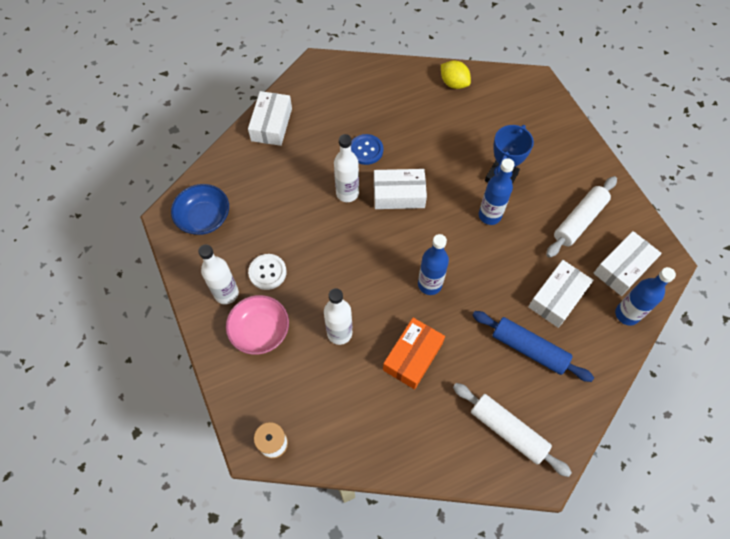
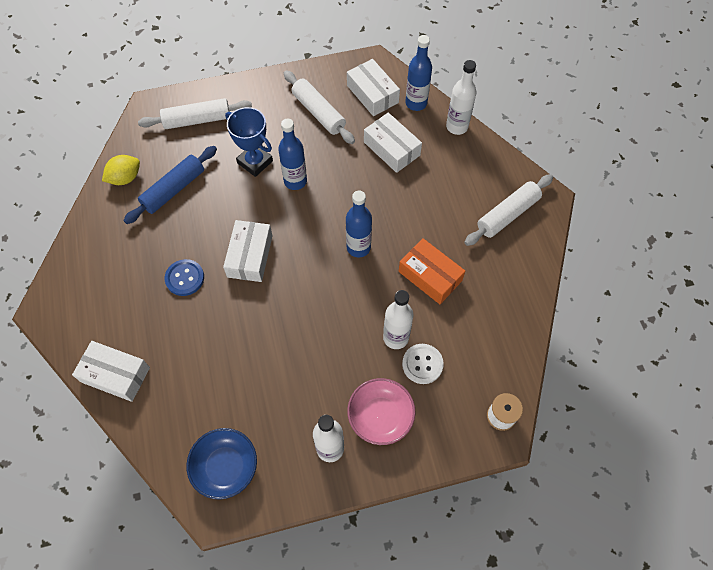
camera: 80 degrees left, 0 degrees up
white button [248,254,287,290] -> white button moved to [402,344,444,384]
white bottle [334,134,359,202] -> white bottle moved to [446,60,476,135]
blue rolling pin [472,311,594,382] -> blue rolling pin moved to [123,146,217,224]
none -> white rolling pin [138,98,252,129]

